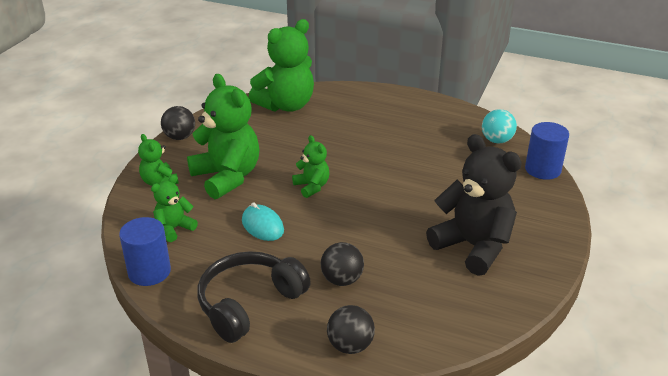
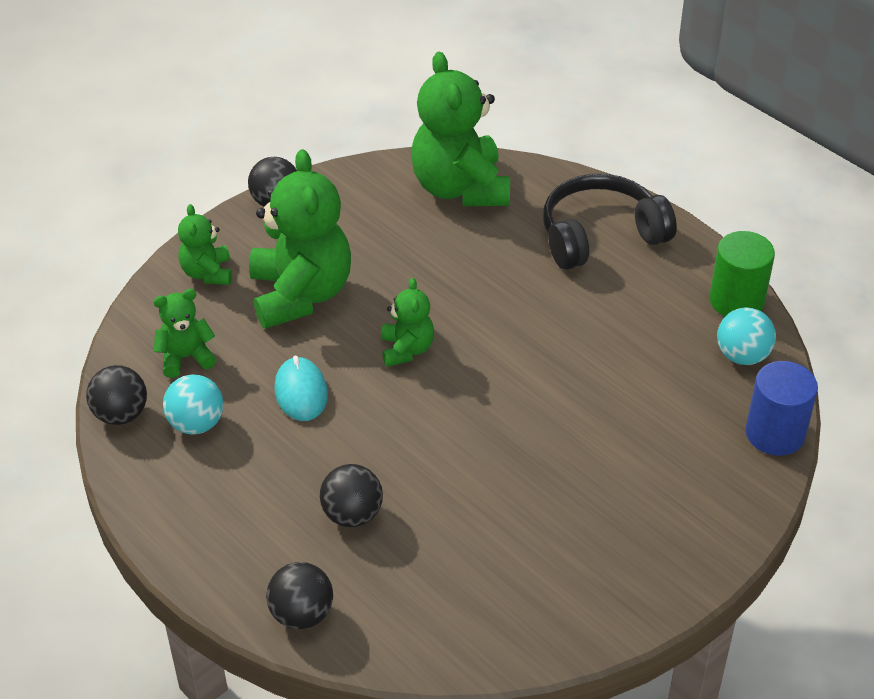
camera: 25 degrees right, 10 degrees up
blue cylinder [119,217,171,286] -> black ball [86,365,147,425]
black headphones [197,251,311,343] -> black headphones moved to [543,174,677,270]
green teddy bear [248,19,314,112] -> green teddy bear turned 90 degrees clockwise [411,51,510,206]
black teddy bear [426,134,522,276] -> none
none -> turquoise ball [163,374,224,435]
none -> green cylinder [709,231,775,316]

